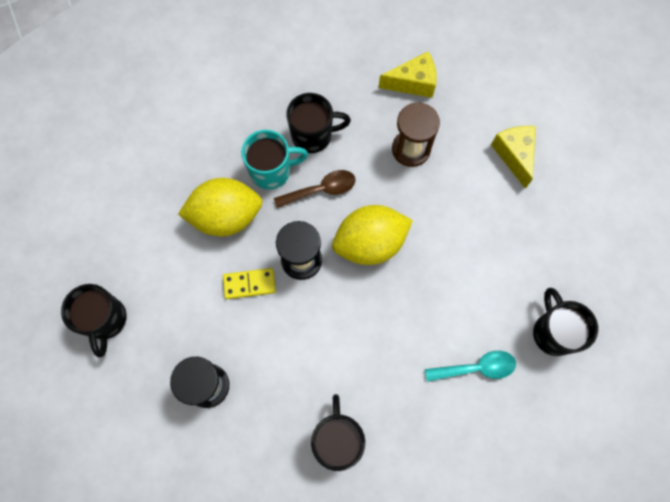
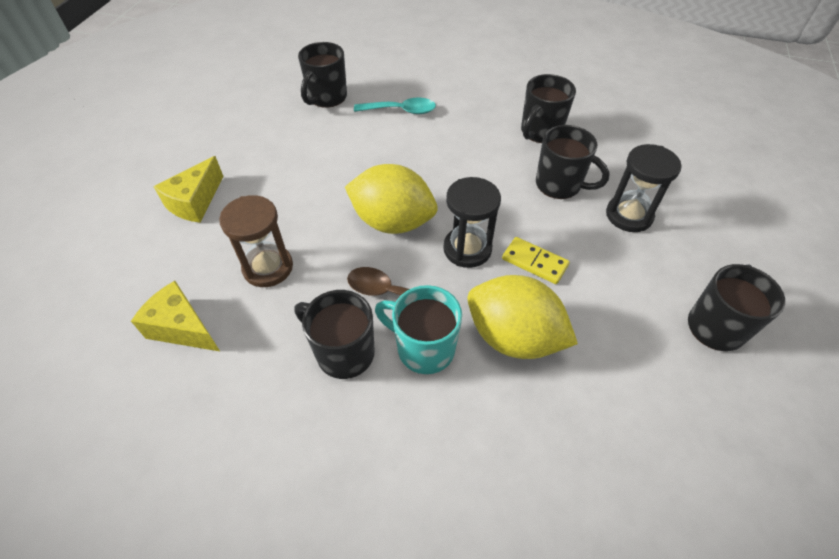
camera: 140 degrees left, 20 degrees down
turquoise spoon [425,351,516,382] -> turquoise spoon turned 150 degrees clockwise [354,97,436,114]
none -> black mug [536,125,610,199]

